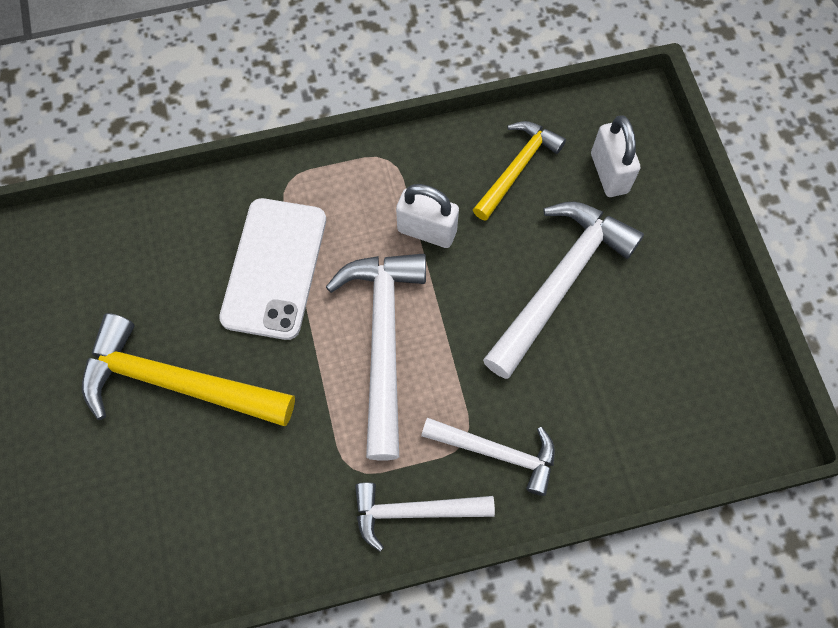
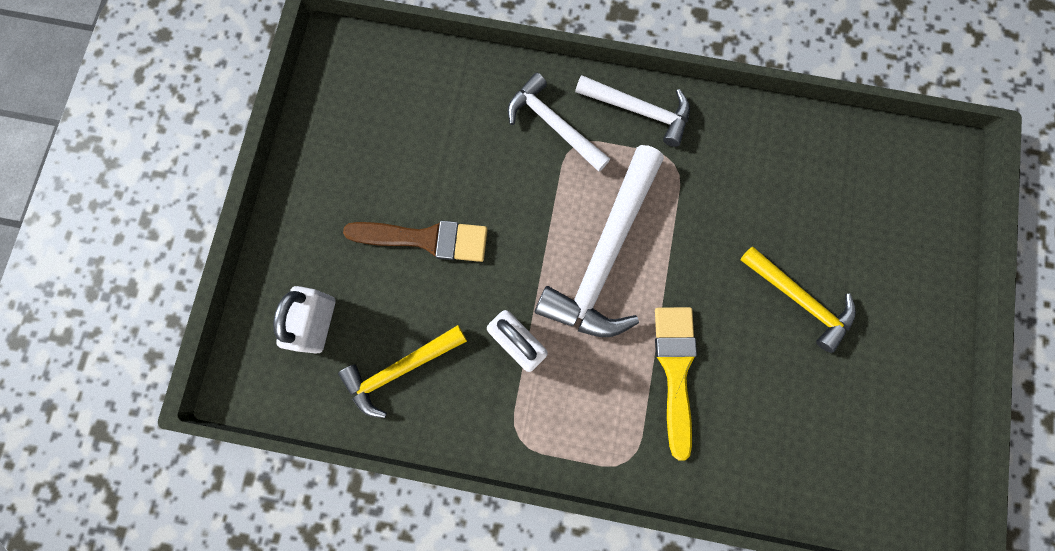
camera: 155 degrees left, 10 degrees up
yellow hammer [82,313,295,426] -> yellow hammer [740,247,856,353], size x0.62
white phone [219,198,326,340] -> yellow brush [655,307,697,461]
white hammer [483,202,644,379] -> brown brush [343,221,488,262]

